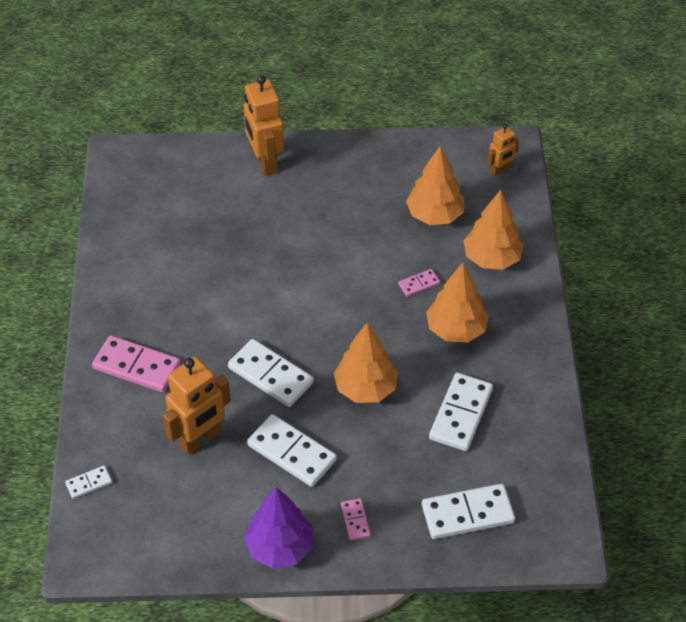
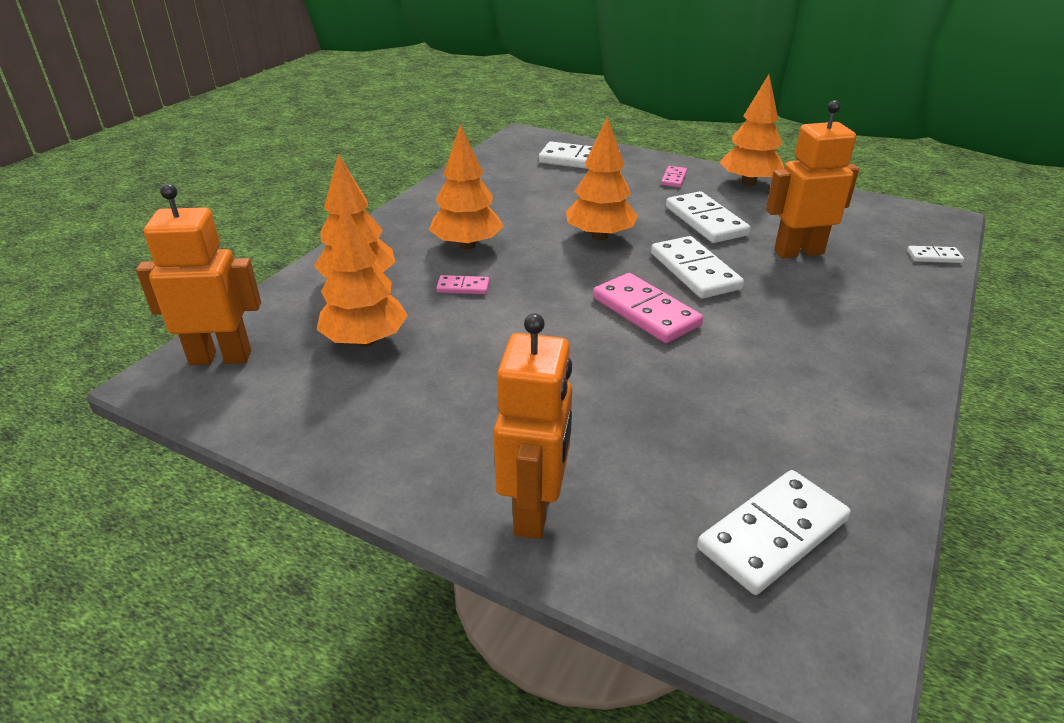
camera: 150 degrees left, 15 degrees down
pink domino [92,335,181,392] -> pink domino moved to [593,273,703,343]
purple tree [244,487,313,569] -> orange tree [719,74,784,186]
white domino [429,373,493,451] -> white domino moved to [697,470,850,595]
orange robot [488,124,519,176] -> orange robot [136,184,261,365], size x1.84

